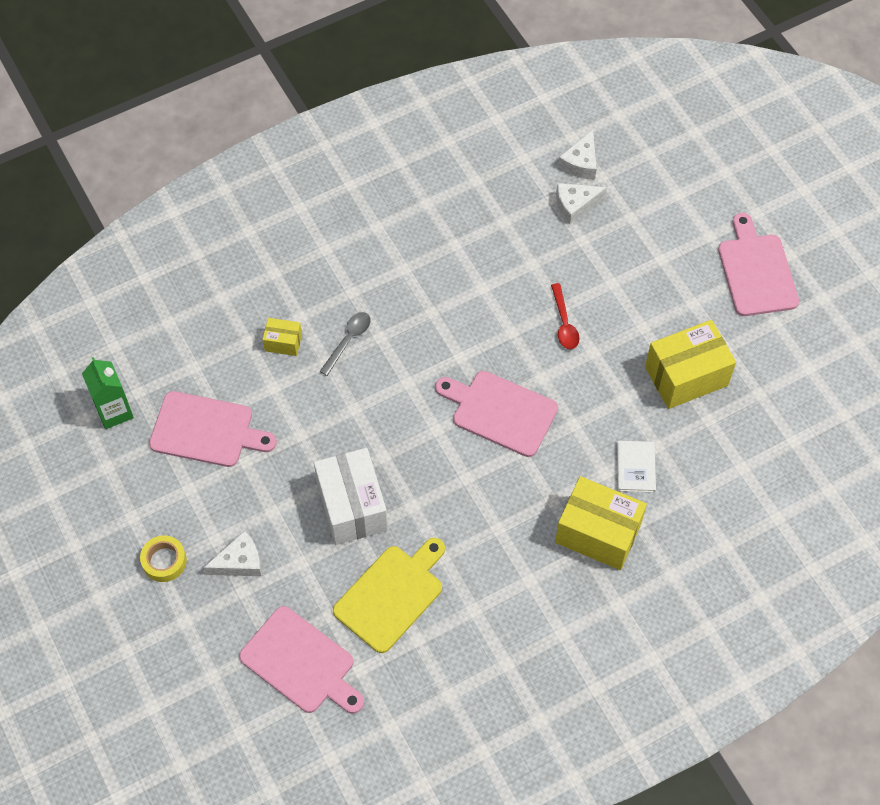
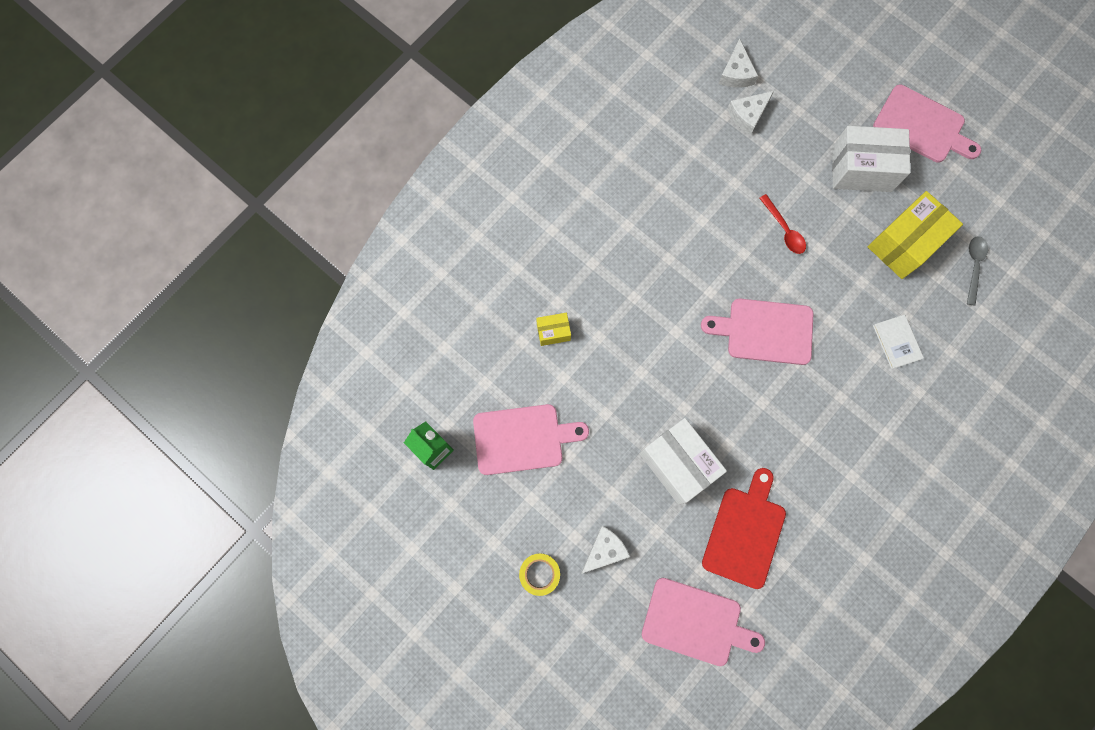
camera: 20 degrees left, 15 degrees up
grey spoon [320,312,371,376] -> grey spoon moved to [967,236,988,306]
yellow cutting board [333,538,445,653] -> red cutting board [702,468,786,589]
yellow box [555,476,647,570] -> none
pink cutting board [718,213,799,316] -> pink cutting board turned 150 degrees clockwise [873,85,981,163]
none -> white box [832,126,910,192]

